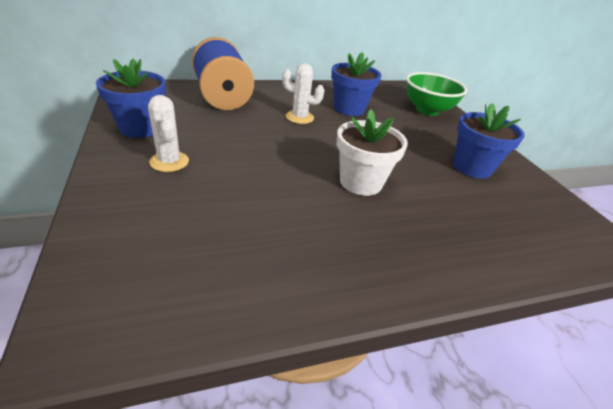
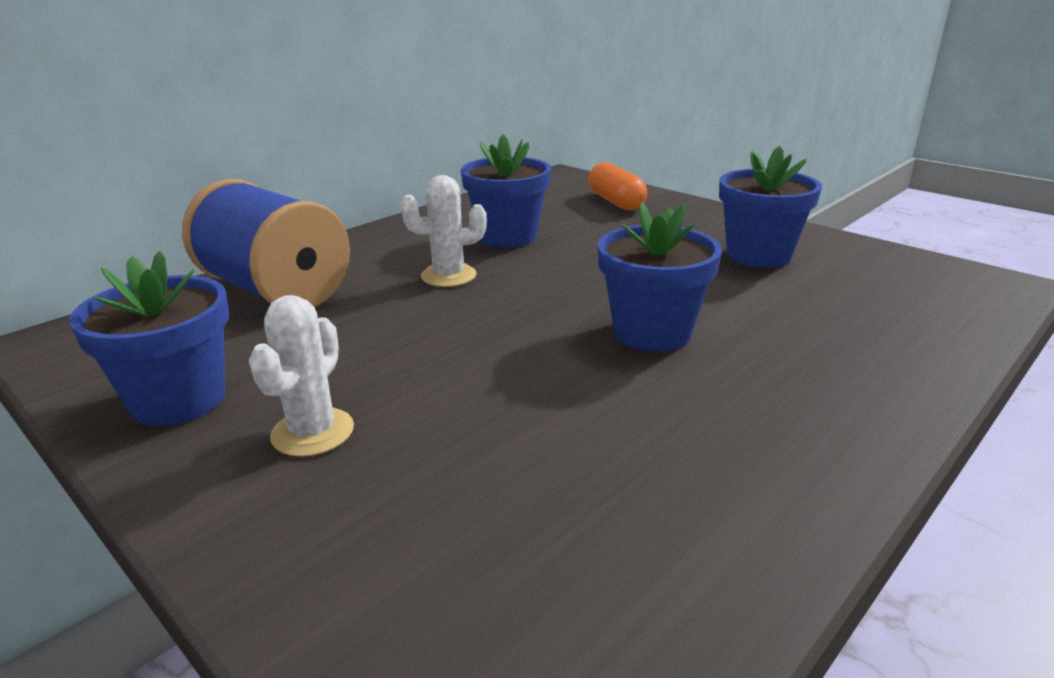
camera: 25 degrees left, 10 degrees down
white cactus [148,95,189,172] -> white cactus turned 75 degrees clockwise [249,295,354,457]
white flower pot [337,109,408,196] -> blue flower pot [597,202,722,351]
green bowl [406,72,467,116] -> orange capsule [588,162,647,210]

